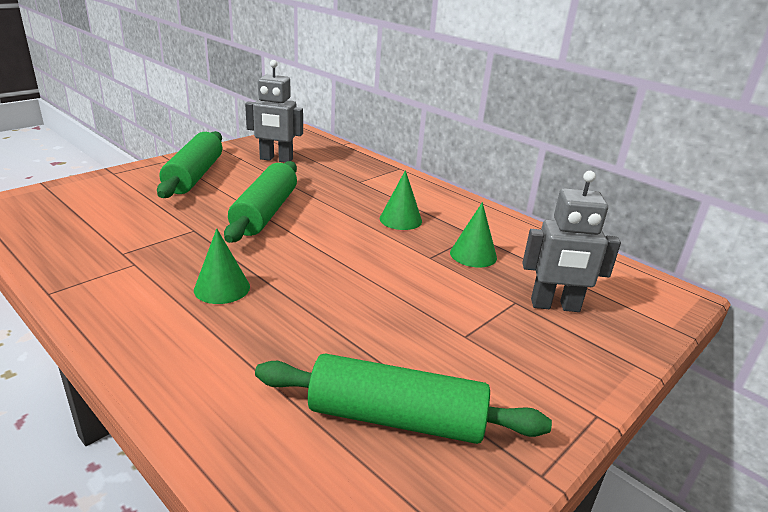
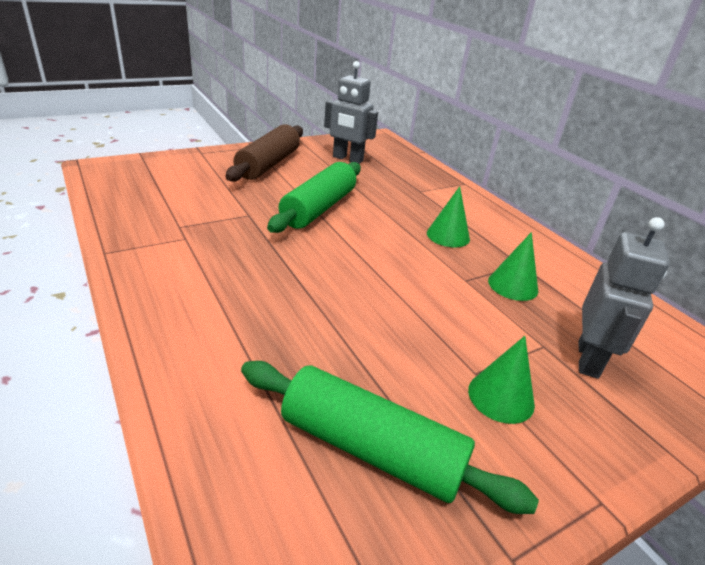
camera: 15 degrees right, 5 degrees up
green rolling pin [157,131,222,198] -> brown rolling pin [225,124,303,181]
green cone [194,229,250,304] -> green cone moved to [468,336,535,424]
grey robot [522,171,621,312] -> grey robot turned 90 degrees counterclockwise [579,217,670,379]

